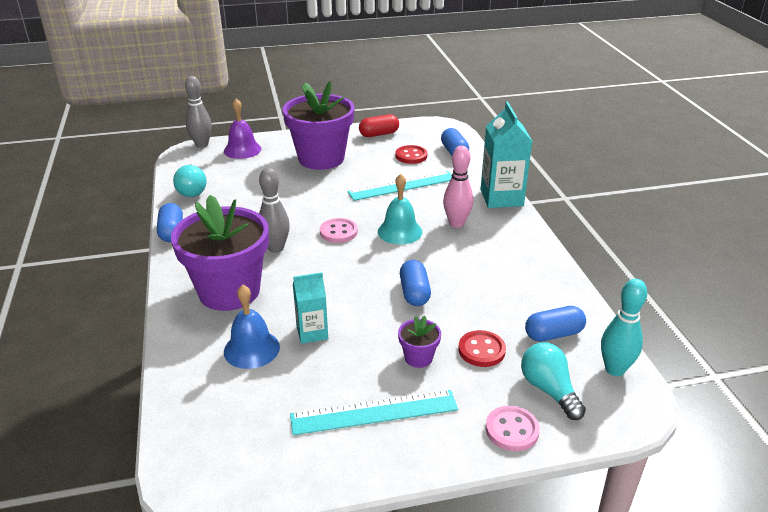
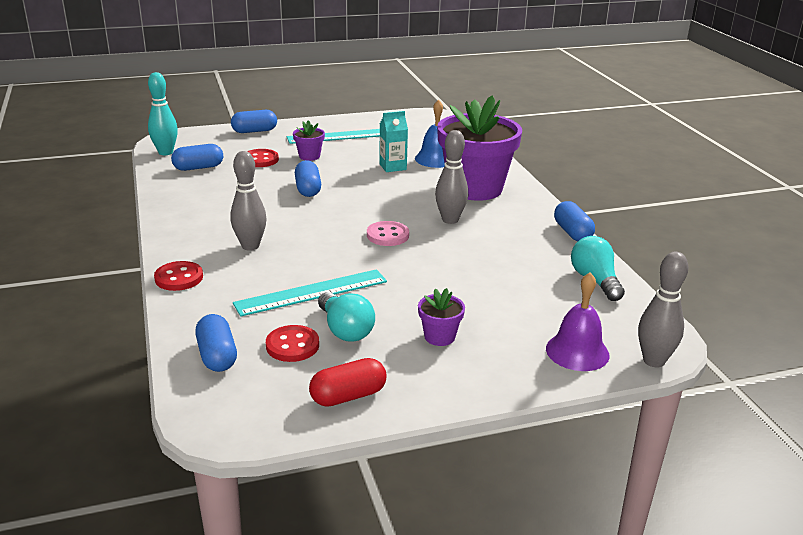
camera: 175 degrees right, 5 degrees down
purple flower pot [282,81,355,170] -> purple flower pot [418,288,465,346], size x0.42
turquoise bell [378,174,422,244] -> none
pink bowling pin [443,146,473,228] -> grey bowling pin [231,151,266,251]
turquoise carton [481,102,532,208] -> red button [154,261,203,291]
pink button [486,406,540,451] -> blue capsule [231,110,277,133]
turquoise light bulb [521,342,586,420] -> turquoise light bulb moved to [318,292,375,342]

